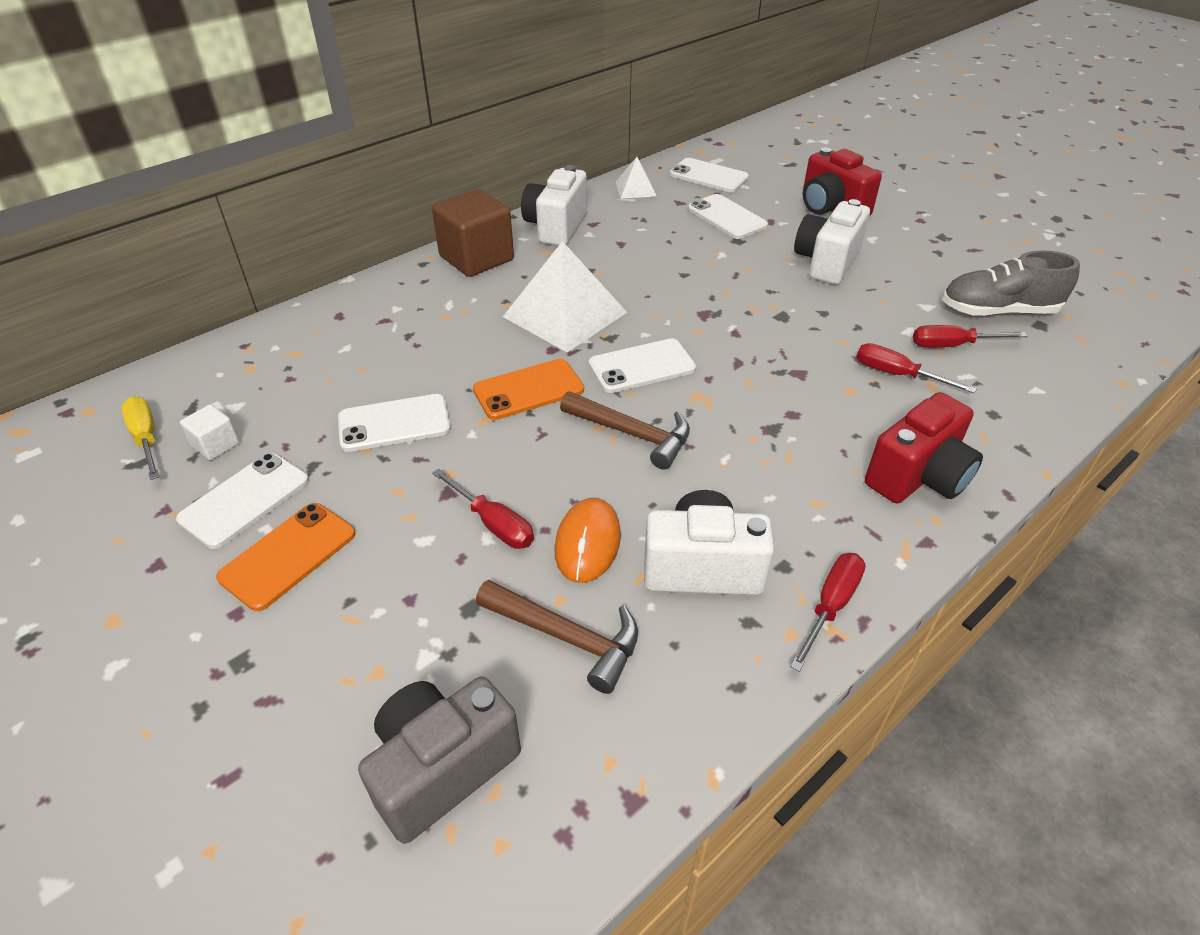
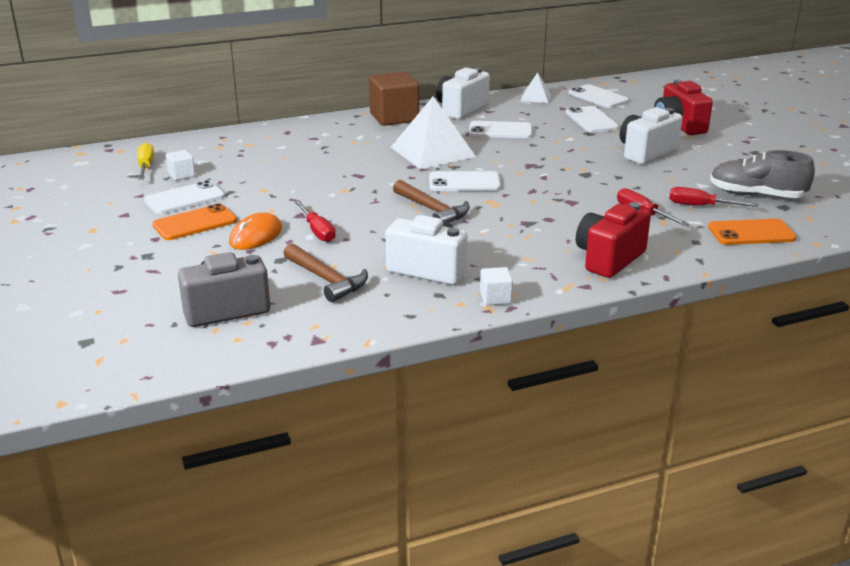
camera: 20 degrees right, 15 degrees down
white phone [338,394,451,452] -> white phone moved to [469,121,532,138]
orange phone [473,359,584,420] -> orange phone moved to [708,219,797,245]
orange mouse [554,498,621,583] -> orange mouse moved to [229,213,282,250]
red screwdriver [790,553,866,672] -> white cube [480,267,513,305]
red camera [865,392,983,503] -> red camera turned 150 degrees clockwise [576,202,651,278]

